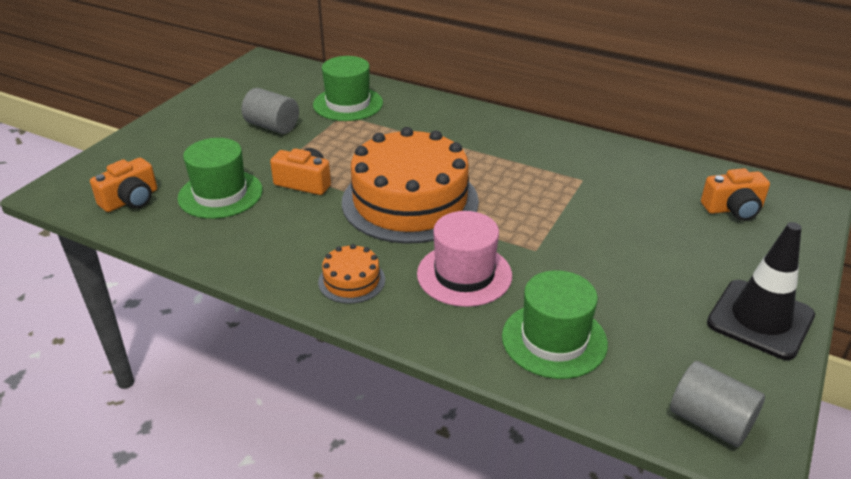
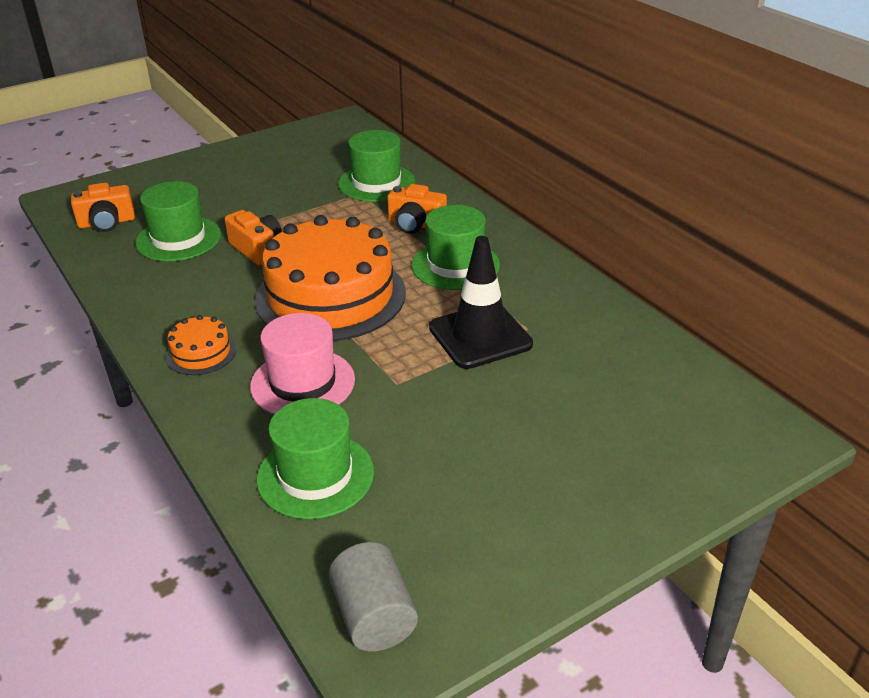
camera: 30 degrees right, 0 degrees up
grey cylinder [242,88,299,134] -> none
orange camera [701,168,770,221] -> orange camera moved to [387,184,447,234]
black traffic cone [707,222,815,360] -> black traffic cone moved to [429,236,533,369]
none -> green hat [411,205,500,290]

